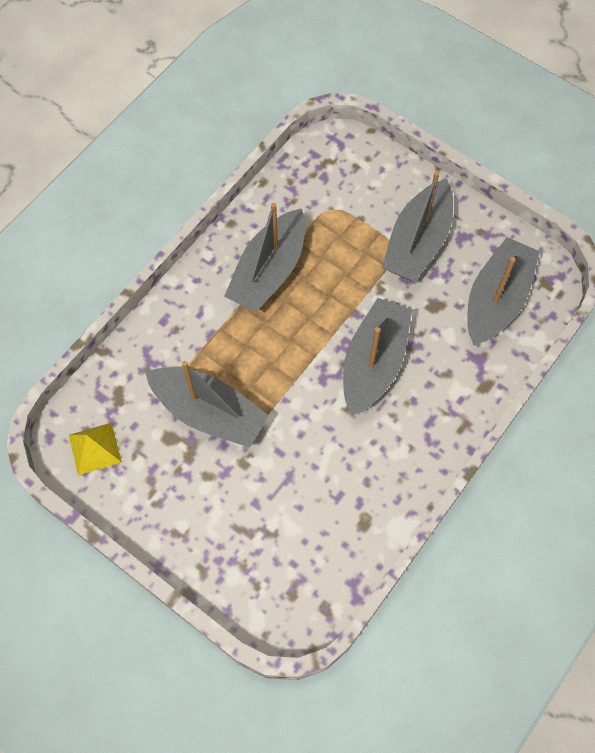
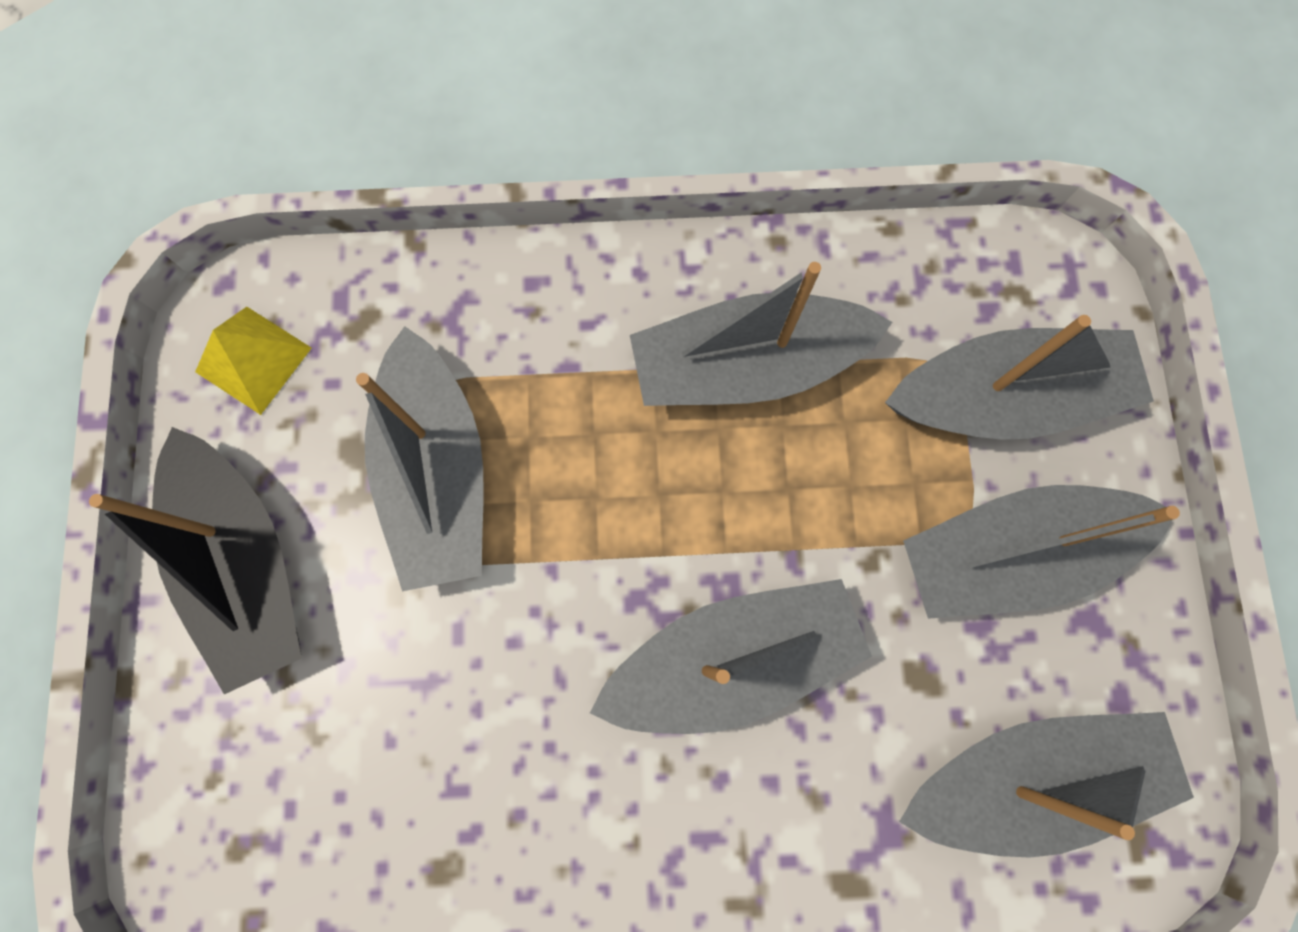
camera: 50 degrees right, 10 degrees up
none -> black boat [89,427,302,694]
none -> grey boat [885,315,1154,440]

